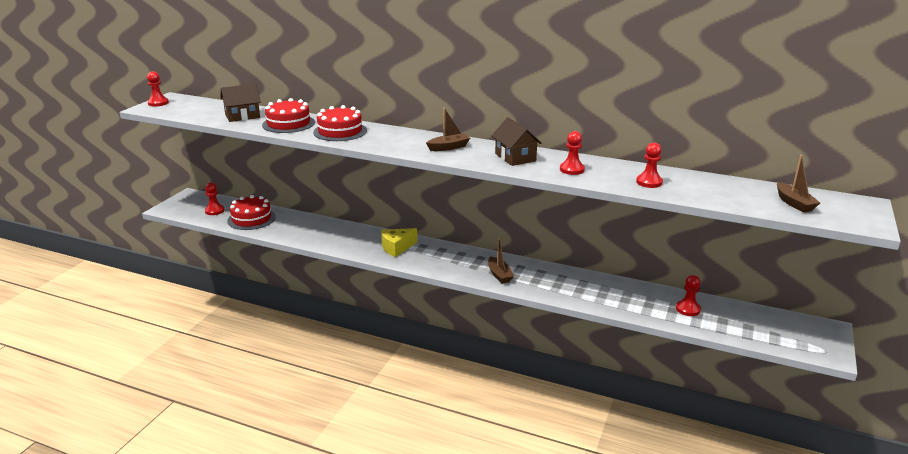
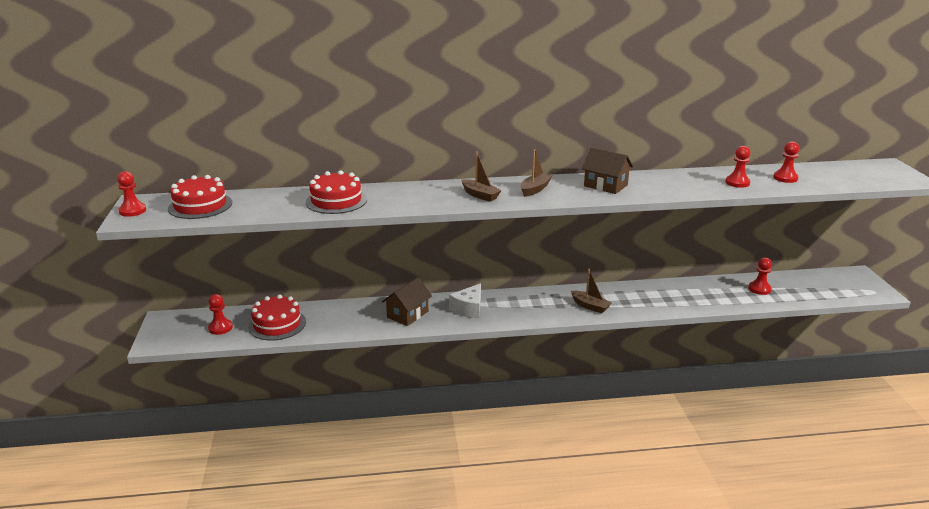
camera: 30 degrees left, 0 degrees up
brown house [221,84,261,122] -> brown house moved to [382,277,432,326]
red cake [313,105,367,141] -> red cake moved to [168,175,232,219]
yellow cheese [381,228,417,257] -> white cheese [449,283,481,319]
red pawn [560,131,585,175] -> red pawn moved to [773,141,799,183]
brown boat [777,155,820,212] -> brown boat moved to [462,151,502,202]

